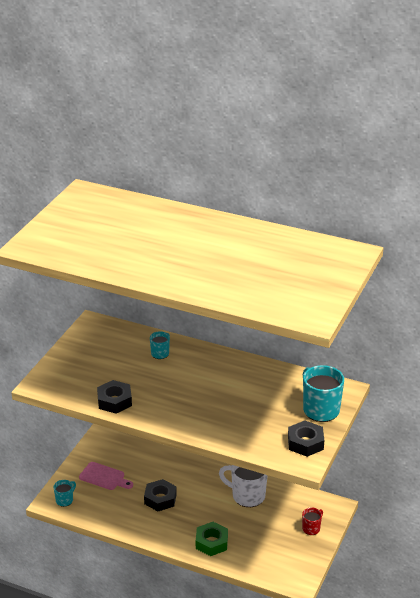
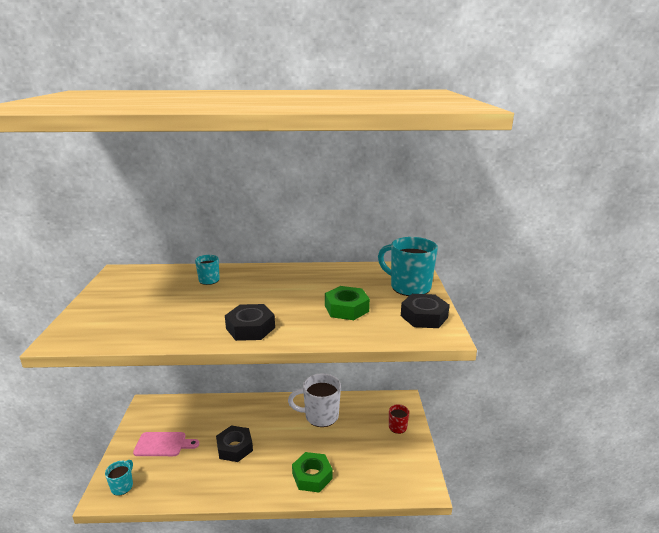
camera: 25 degrees left, 10 degrees down
black nut [97,380,132,414] -> black nut moved to [225,304,275,341]
none -> green nut [325,286,370,320]

